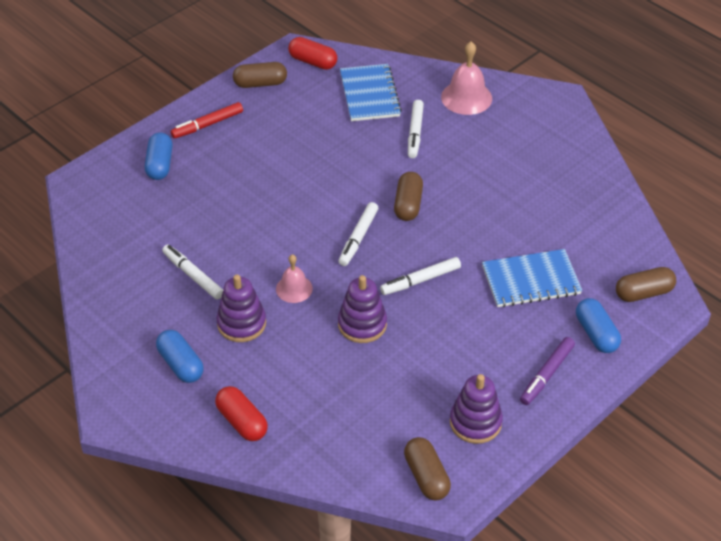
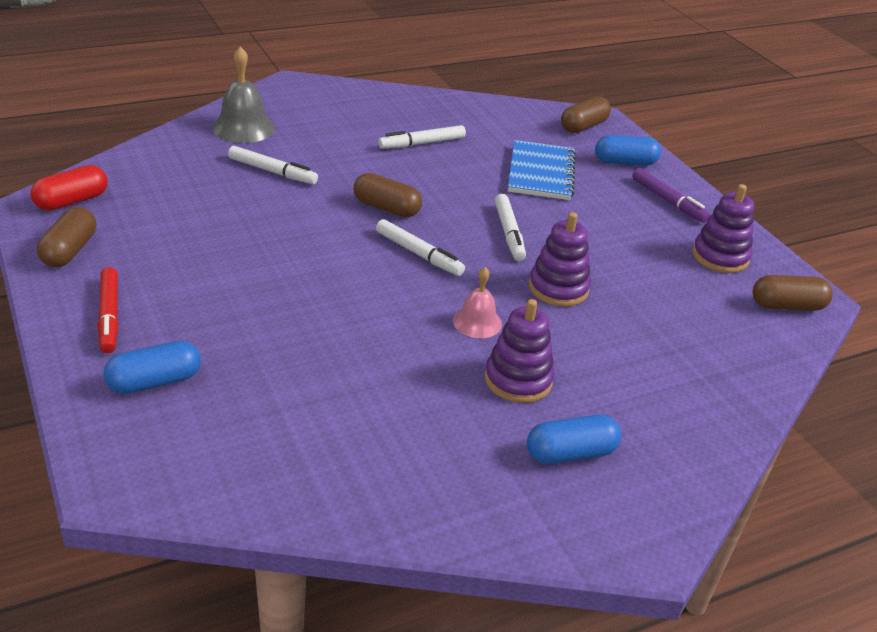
camera: 75 degrees left, 10 degrees down
blue capsule [145,132,173,180] -> blue capsule turned 45 degrees counterclockwise [103,340,201,394]
white marker [162,245,223,300] -> white marker moved to [378,125,466,149]
red capsule [215,386,268,441] -> none
blue notebook [340,64,402,121] -> none
pink bell [441,41,492,115] -> grey bell [212,46,275,143]
brown capsule [616,267,676,302] -> brown capsule turned 45 degrees clockwise [561,97,611,133]

